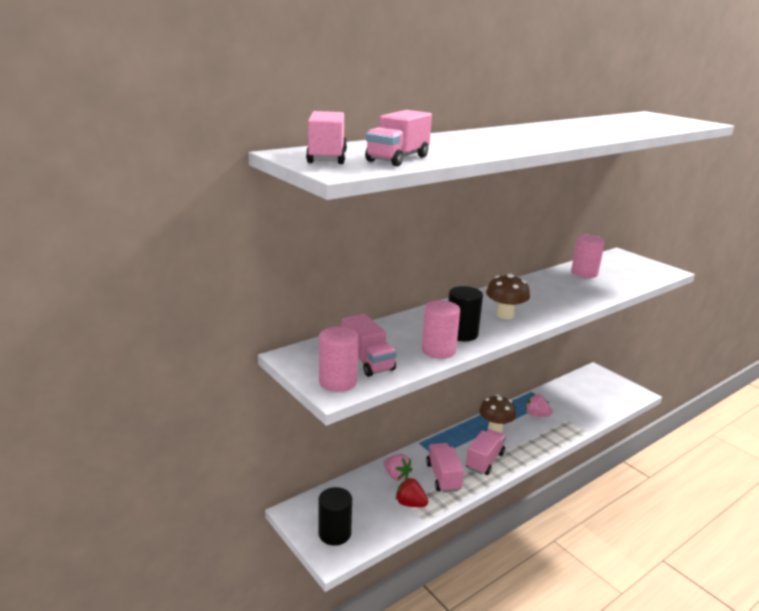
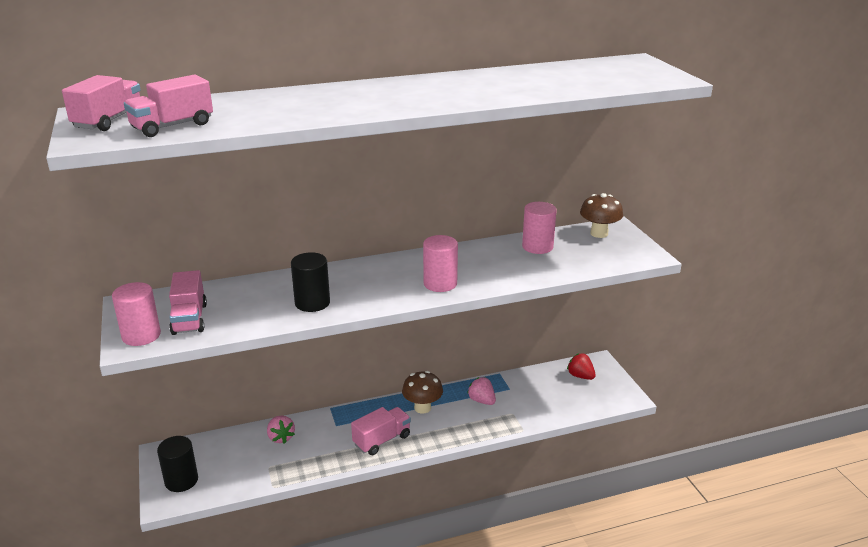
camera: 20 degrees right, 5 degrees up
red strawberry [396,478,428,507] -> red strawberry moved to [567,353,596,380]
pink cylinder [422,300,460,359] -> pink cylinder moved to [423,235,458,292]
pink truck [426,443,464,493] -> none
brown mushroom [486,274,530,319] -> brown mushroom moved to [580,193,623,238]

